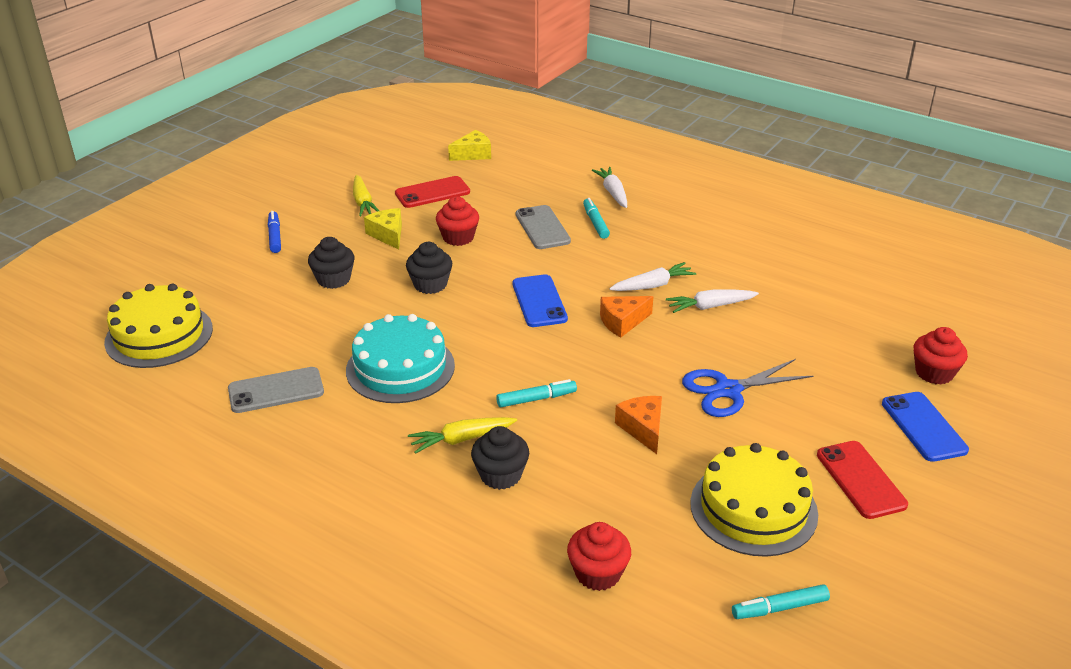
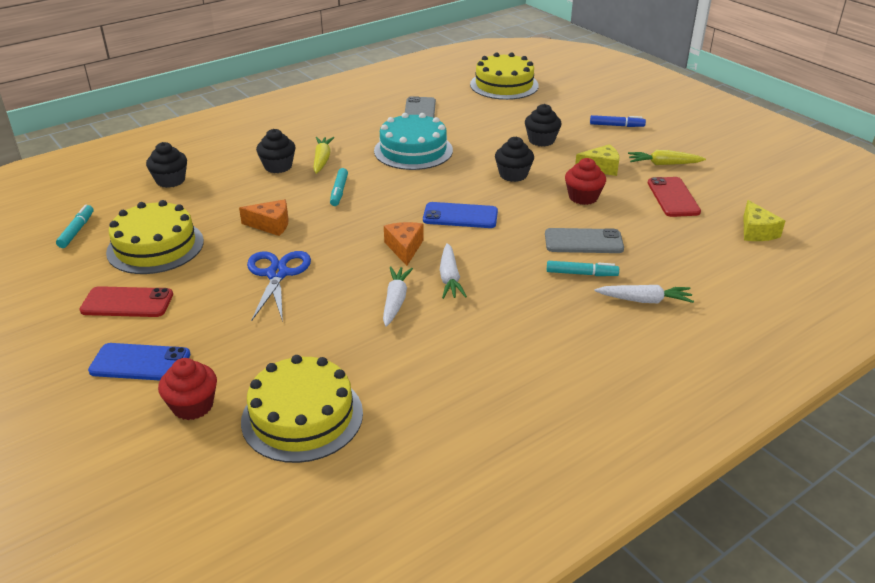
camera: 110 degrees right, 0 degrees up
red cupcake [567,522,631,591] -> black cupcake [146,142,187,188]
none -> yellow cake [241,355,363,463]

